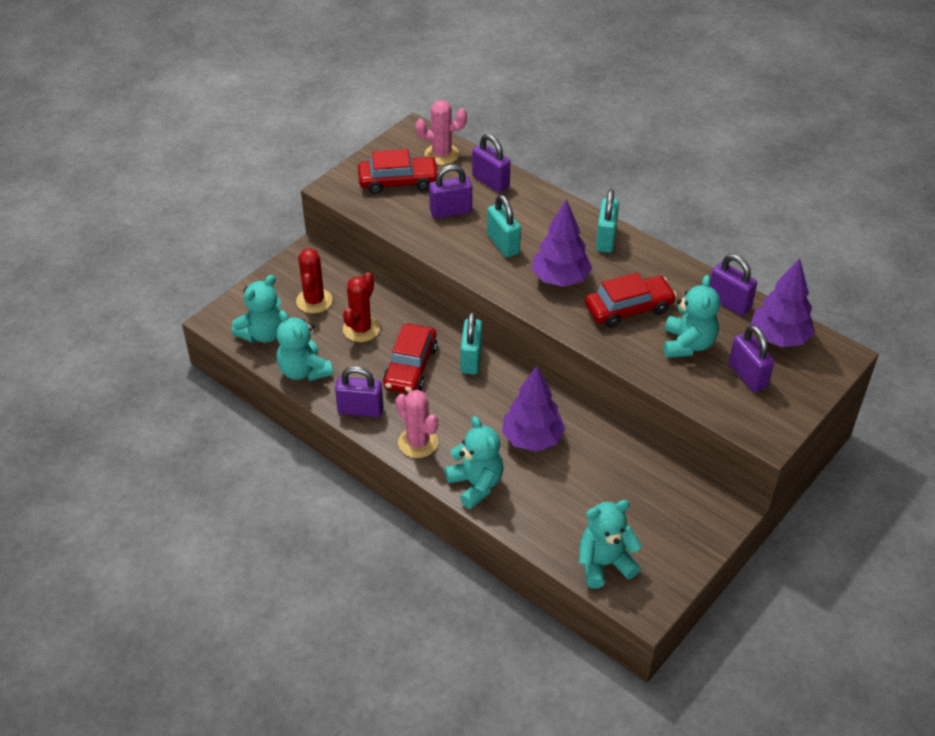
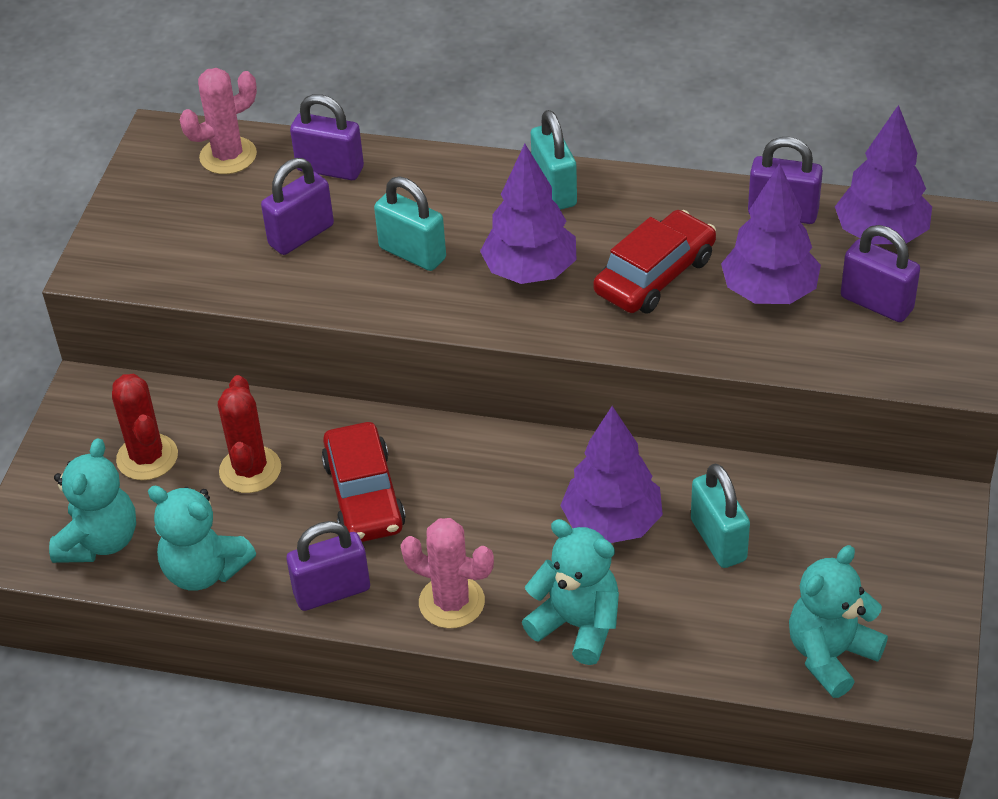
camera: 25 degrees left, 0 degrees up
red car [358,149,439,194] -> none
turquoise padlock [460,312,482,374] -> turquoise padlock moved to [691,463,750,568]
turquoise teddy bear [664,275,720,358] -> purple tree [721,163,821,304]

